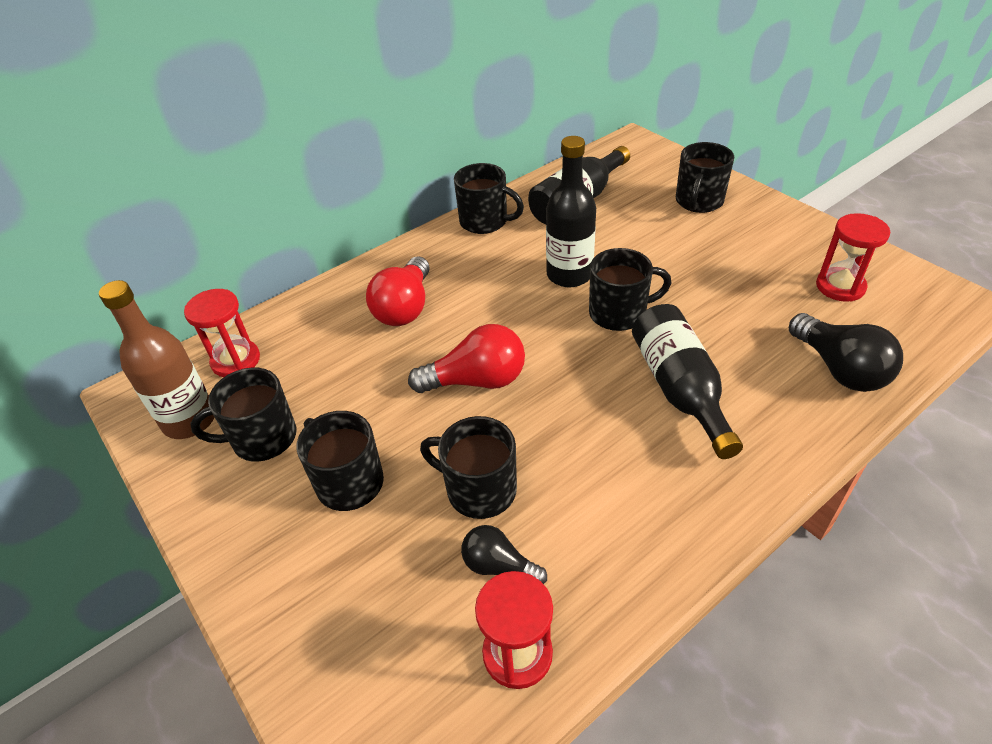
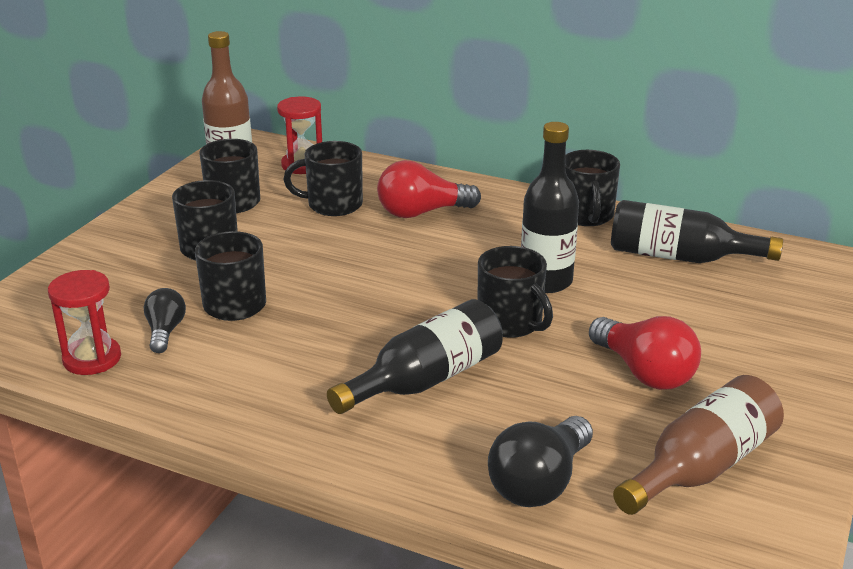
camera: 60 degrees right, 15 degrees down
red light bulb [408,324,525,393] -> red light bulb moved to [589,316,701,390]
black mug [676,142,734,213] -> black mug moved to [283,141,363,216]
red hourglass [816,213,890,302] -> brown bottle [613,375,784,515]

